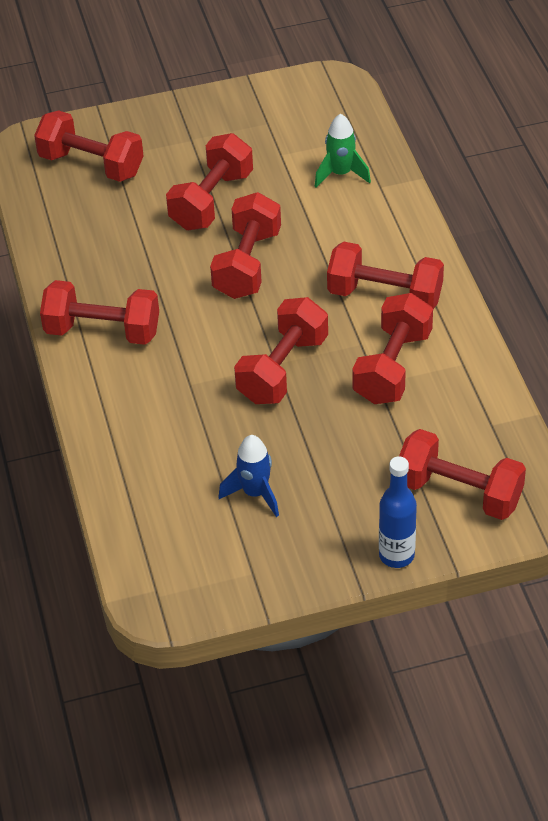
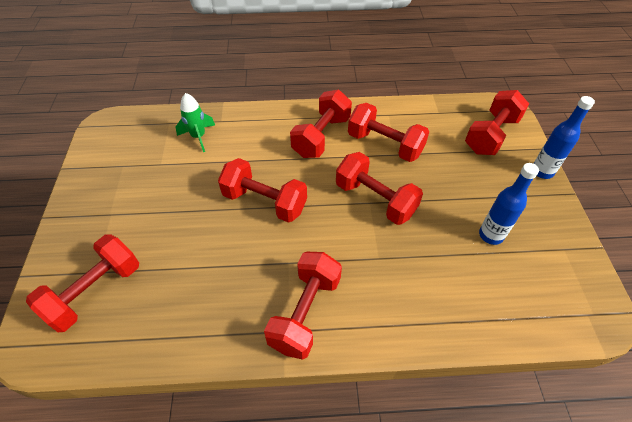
camera: 80 degrees left, 5 degrees up
red dumbbell [166,133,253,230] -> none
blue rocket [219,435,279,517] -> blue bottle [479,163,539,245]

